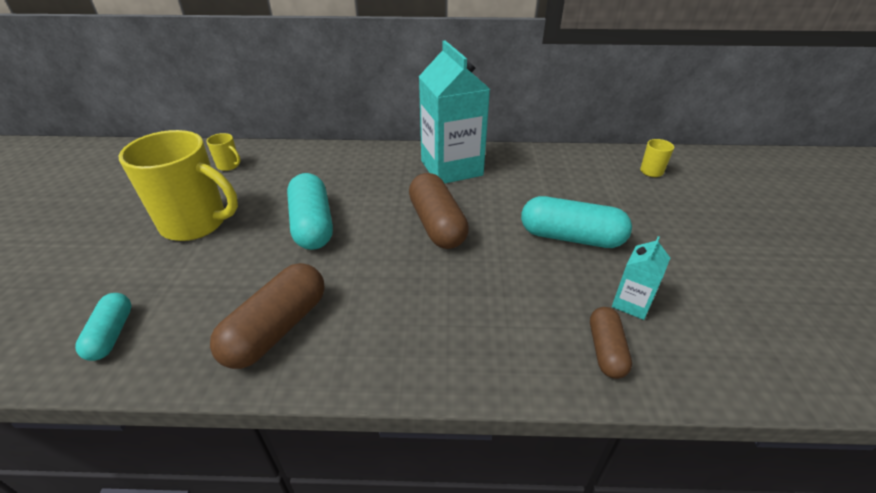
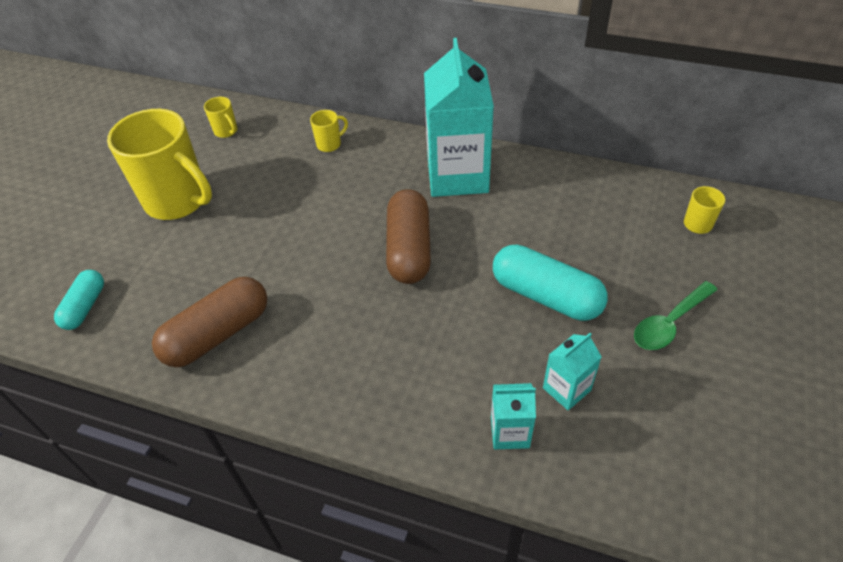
camera: 20 degrees right, 10 degrees up
turquoise capsule [287,173,333,250] -> none
brown capsule [590,307,632,379] -> turquoise carton [491,383,536,449]
none -> yellow mug [310,110,348,152]
none -> green spoon [634,281,717,350]

